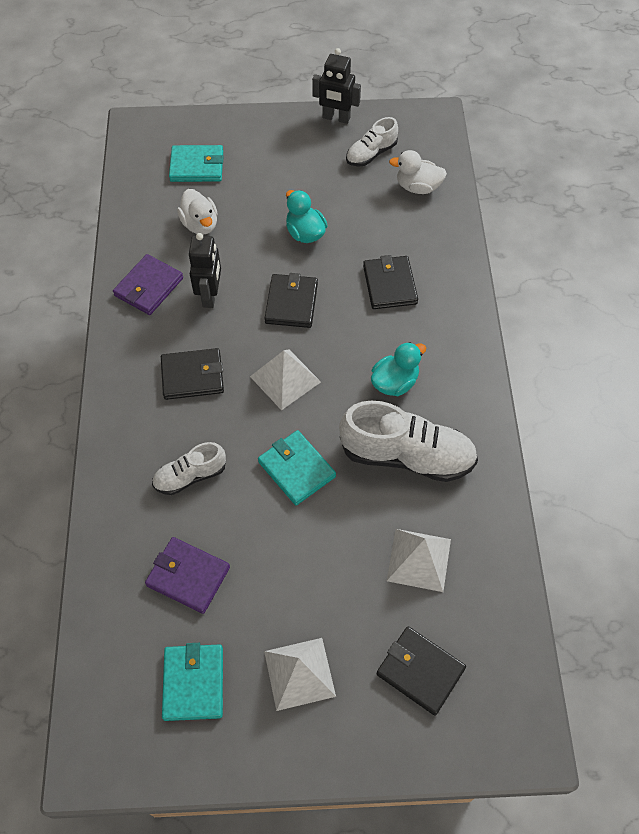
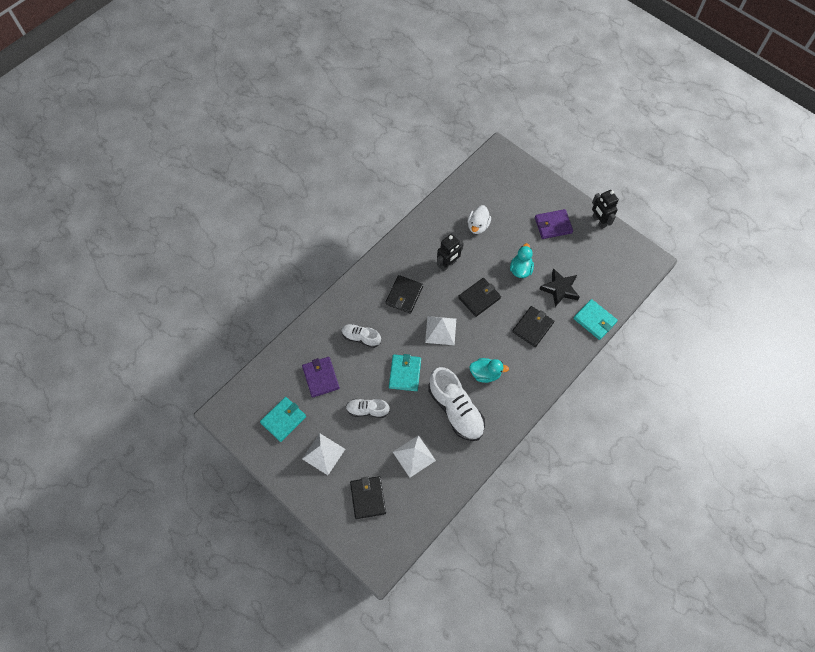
camera: 45 degrees right, 5 degrees up
purple wallet [113,254,183,315] -> purple wallet moved to [535,209,573,239]
black wallet [161,348,224,400] -> black wallet turned 75 degrees clockwise [386,275,423,314]
turquoise wallet [169,145,223,182] -> turquoise wallet moved to [573,299,618,340]
white shoe [346,117,398,166] -> white shoe moved to [346,399,390,418]
white duck [389,150,447,194] -> none
none -> black star [539,268,579,307]

